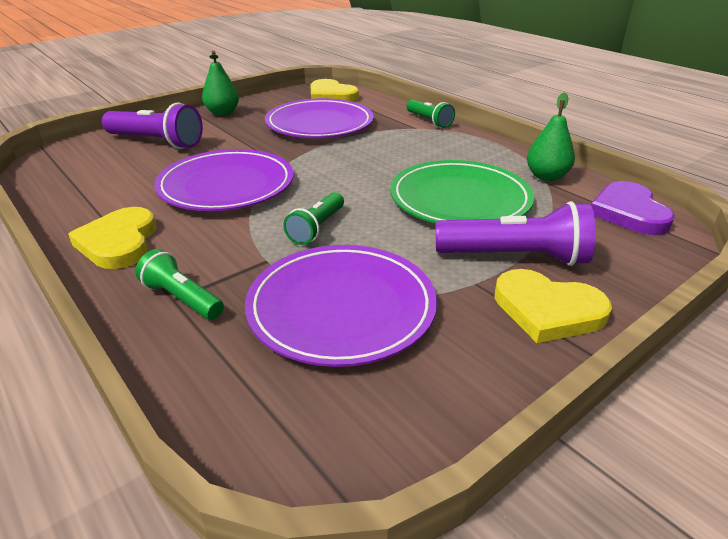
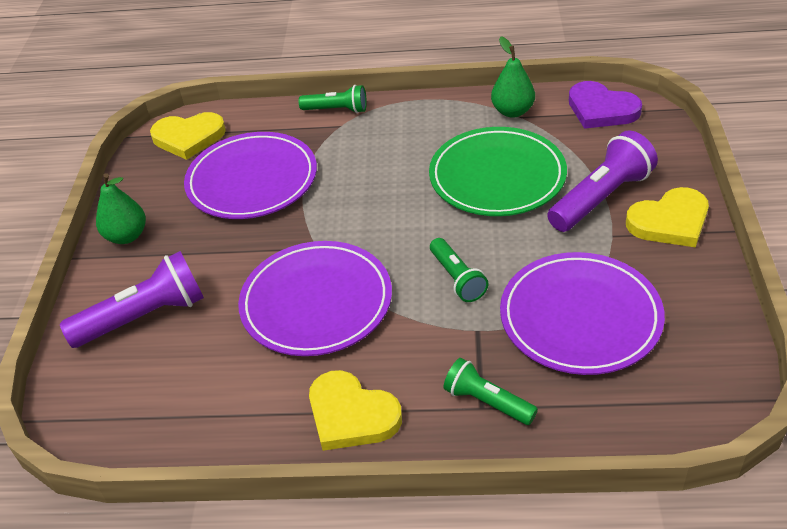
camera: 45 degrees left, 10 degrees up
green flashlight [135,249,224,320] -> green flashlight turned 45 degrees clockwise [443,358,538,425]

